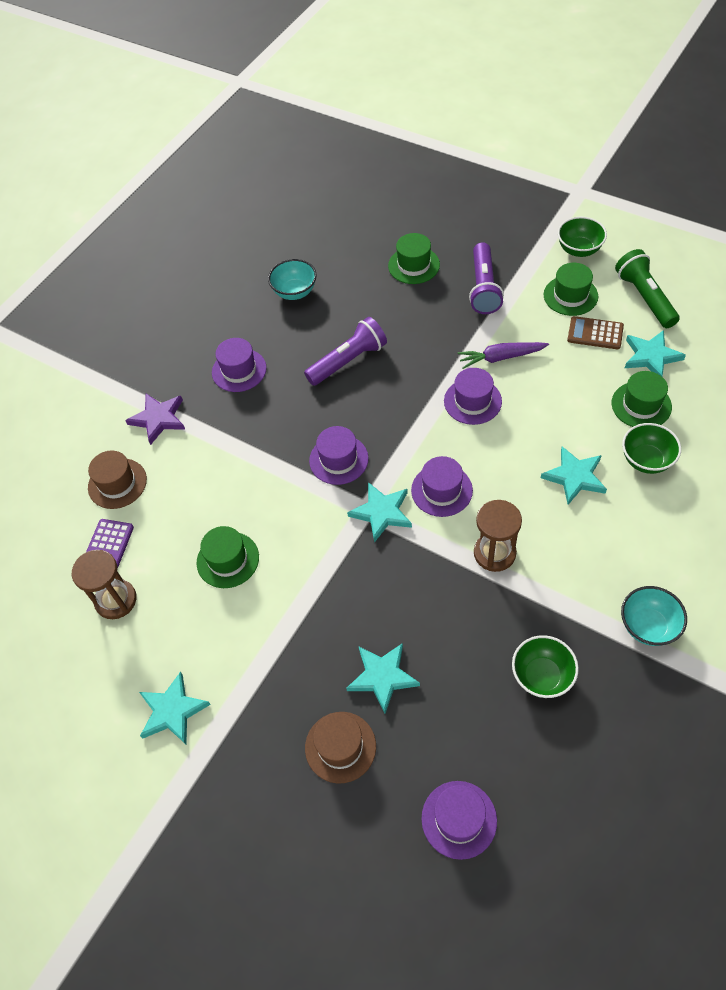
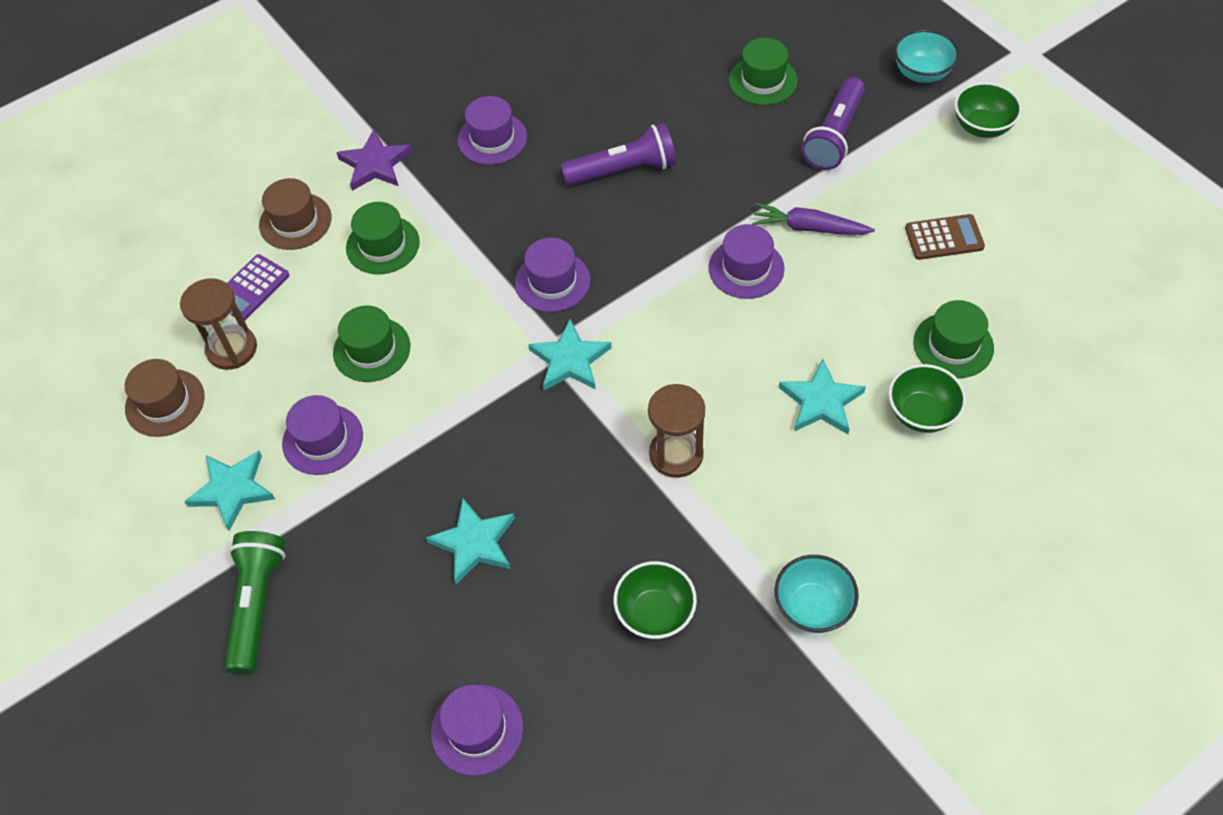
camera: 20 degrees right, 0 degrees up
turquoise bowl [268,259,317,300] -> turquoise bowl moved to [894,29,959,83]
brown hat [305,712,376,783] -> brown hat moved to [125,359,205,437]
purple hat [411,456,473,517] -> purple hat moved to [282,395,363,475]
green hat [544,263,598,316] -> green hat moved to [346,202,420,274]
brown calculator [567,316,624,349] -> brown calculator turned 135 degrees clockwise [905,214,985,260]
green flashlight [615,249,680,328] -> green flashlight moved to [225,531,286,674]
turquoise star [625,330,686,376] -> none

